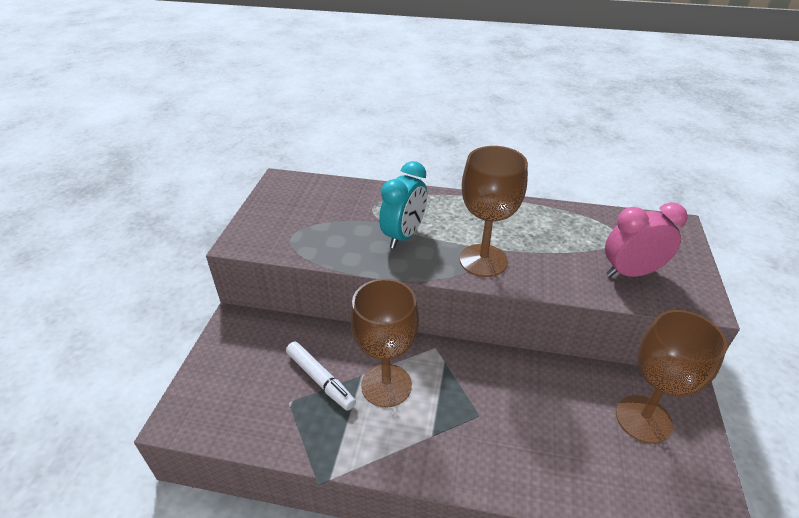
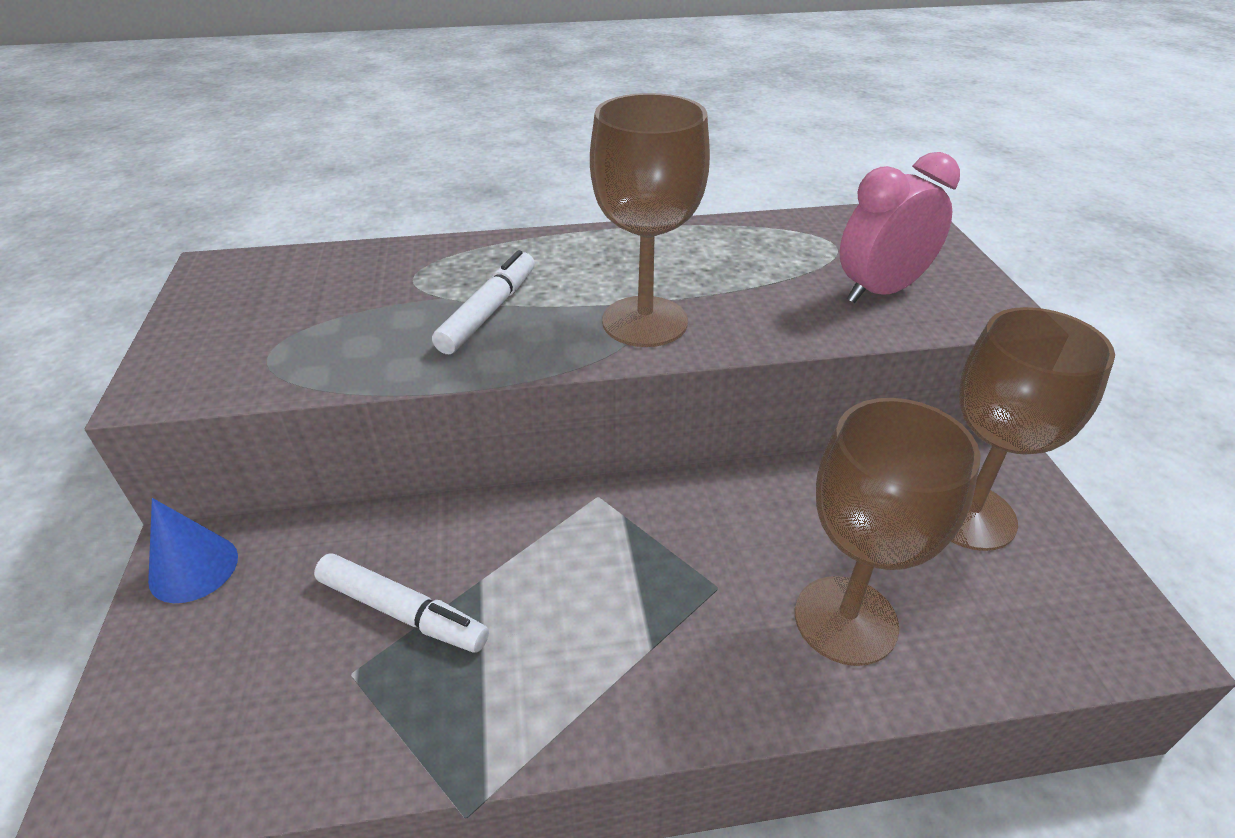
camera: 20 degrees left, 0 degrees up
brown goblet [350,279,419,407] -> brown goblet moved to [795,398,981,666]
turquoise clock [379,161,427,249] -> white marker [432,250,535,354]
none -> blue cone [148,498,238,603]

